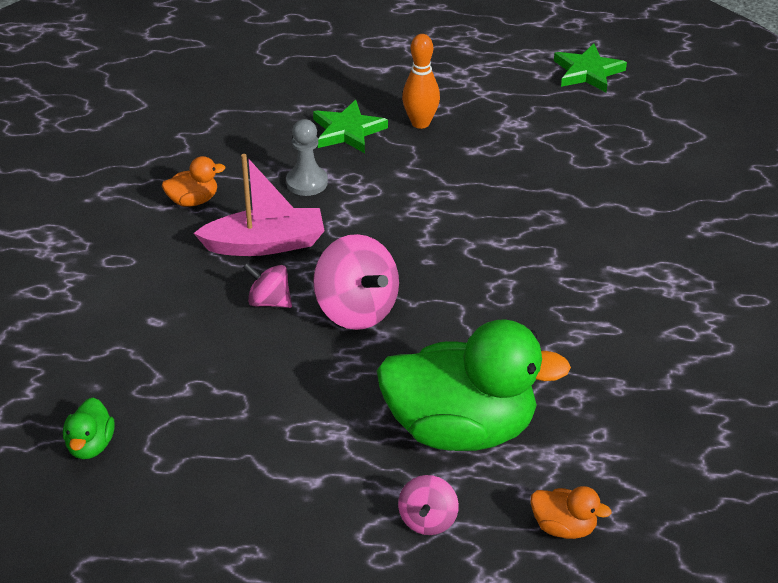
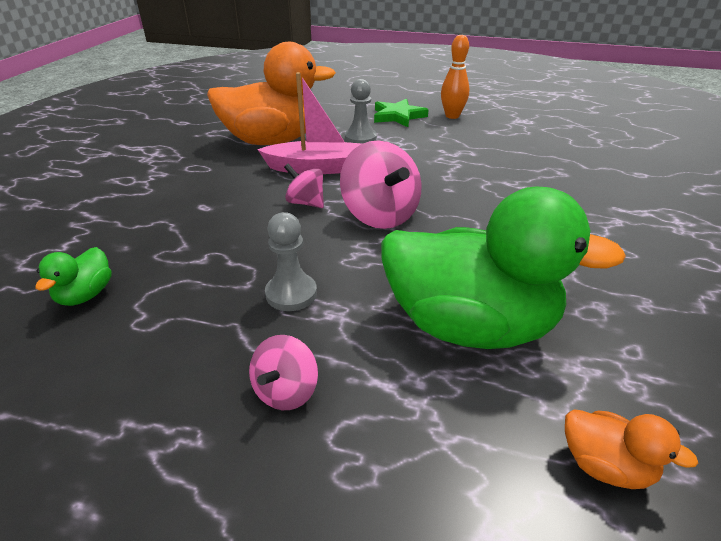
camera: 10 degrees right, 5 degrees down
orange duck [162,156,225,207] -> orange duck [207,42,336,145], size x2.42
pink spinning top [398,475,459,535] -> pink spinning top moved to [249,335,318,410]
green star [554,43,627,93] -> none
none -> grey pawn [265,212,317,311]

